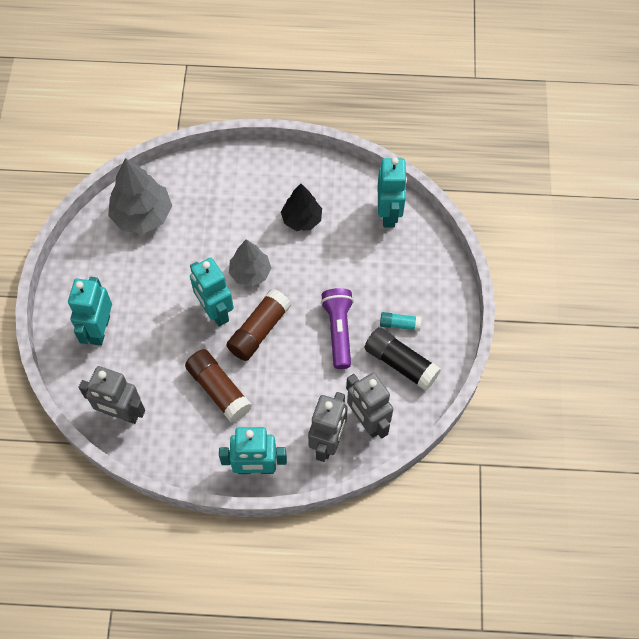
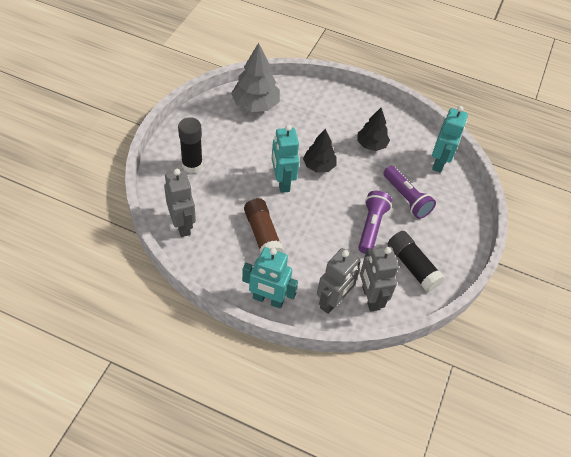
camera: 15 degrees right, 10 degrees down
turquoise robot [68,277,112,346] -> black glue stick [178,117,203,173]
grey robot [79,366,145,424] -> grey robot turned 150 degrees counterclockwise [164,169,196,237]
brown glue stick [226,289,291,361] -> none
grey tree [229,239,271,286] -> black tree [303,128,336,173]
turquoise glue stick [380,312,421,331] -> none
none -> purple flashlight [383,166,436,219]

